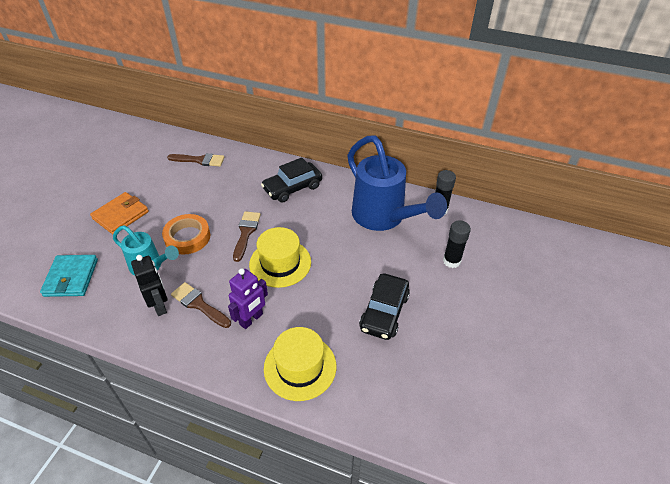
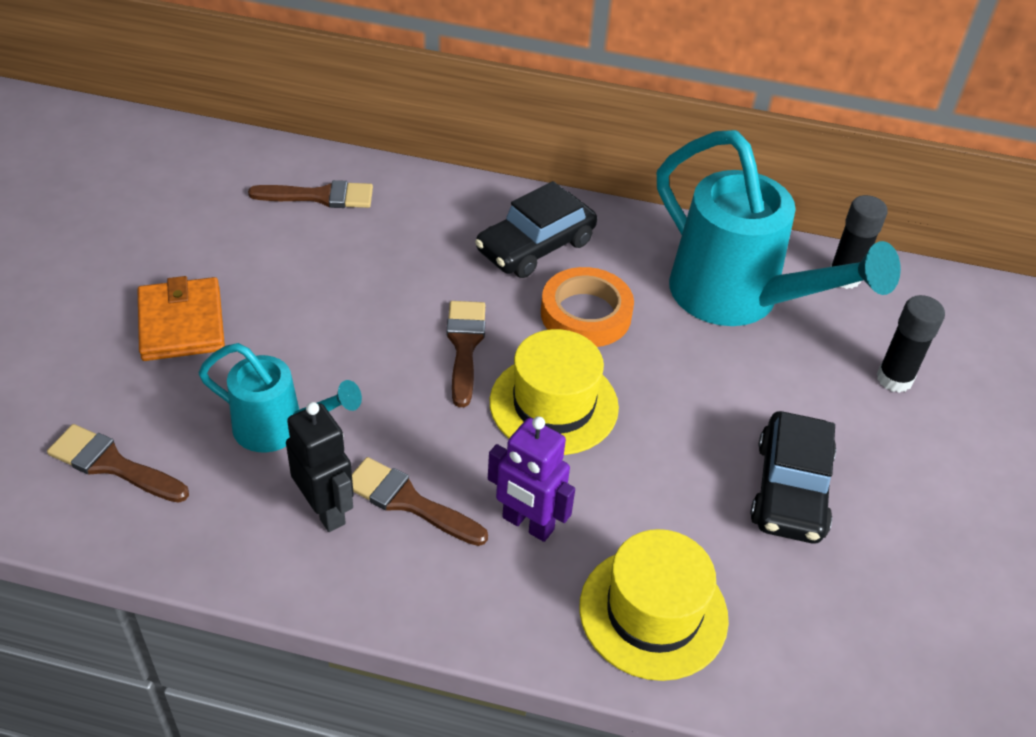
camera: 10 degrees left, 0 degrees up
turquoise wallet [40,255,98,297] -> brown brush [47,424,189,503]
orange wallet [90,192,149,234] -> orange wallet turned 45 degrees counterclockwise [138,276,225,361]
orange tape [162,214,210,254] -> orange tape moved to [541,267,634,347]
purple robot [228,268,268,329] -> purple robot turned 90 degrees clockwise [488,416,575,542]
blue watering can [347,135,447,231] -> turquoise watering can [657,130,901,326]

